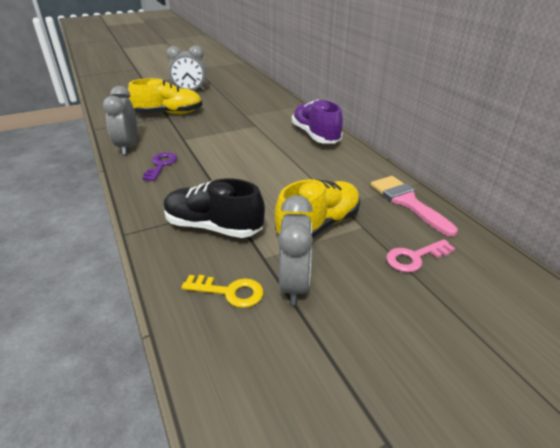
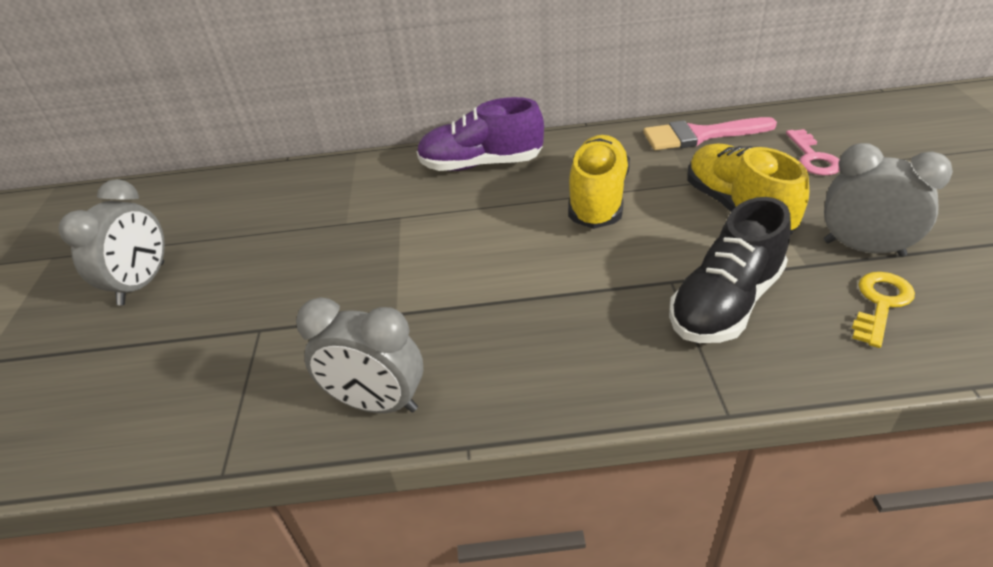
camera: 65 degrees left, 5 degrees up
yellow shoe [128,78,202,114] -> yellow shoe moved to [568,135,630,229]
purple key [142,152,177,181] -> none

